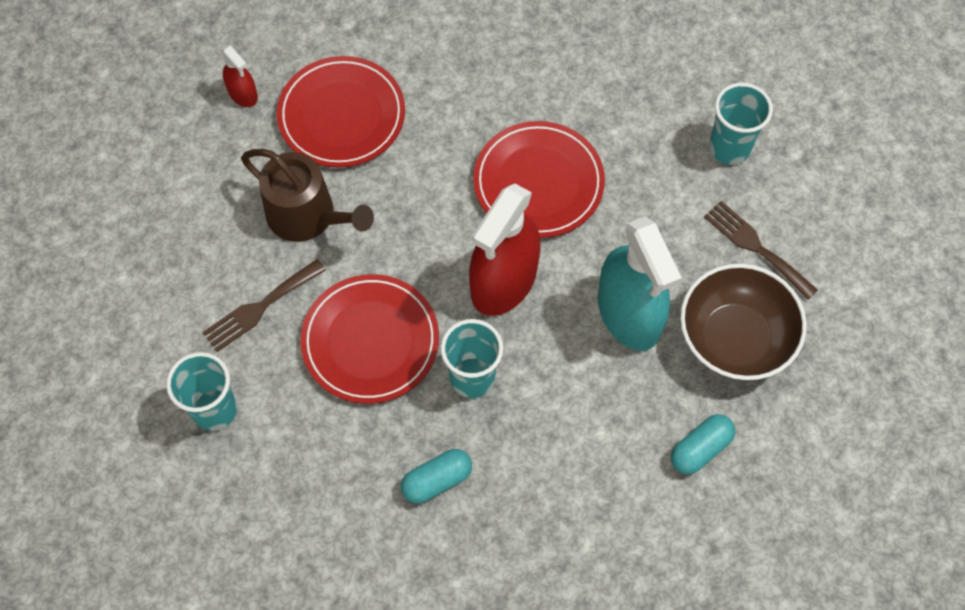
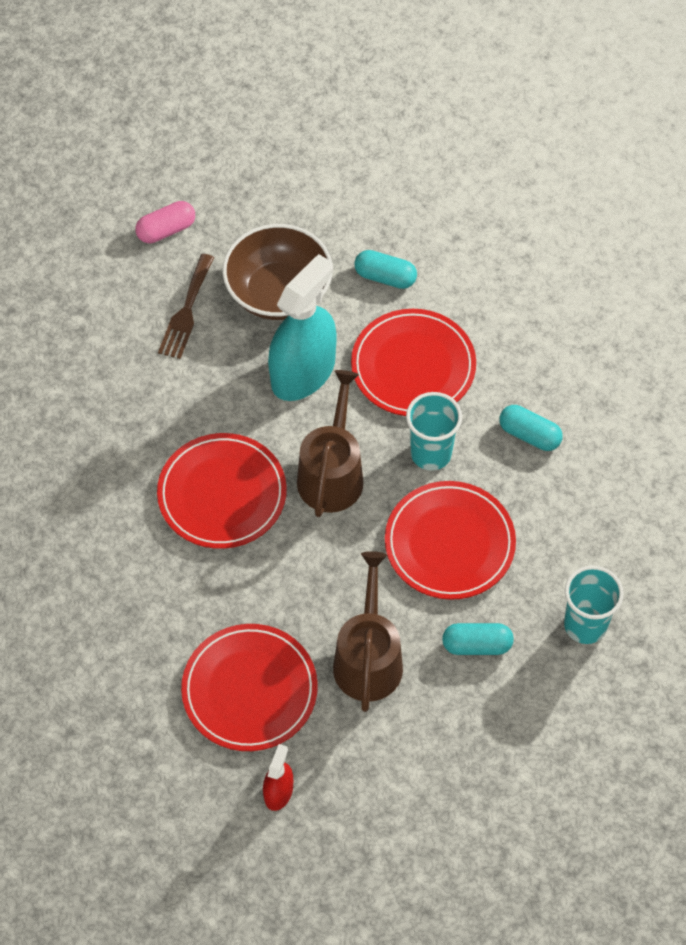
camera: 120 degrees left, 5 degrees down
brown fork [202,259,326,352] -> turquoise capsule [442,623,514,655]
red spray bottle [469,184,541,316] -> brown watering can [297,370,363,517]
turquoise cup [709,83,773,165] -> none
none -> pink capsule [135,201,195,243]
none -> red plate [351,309,476,416]

